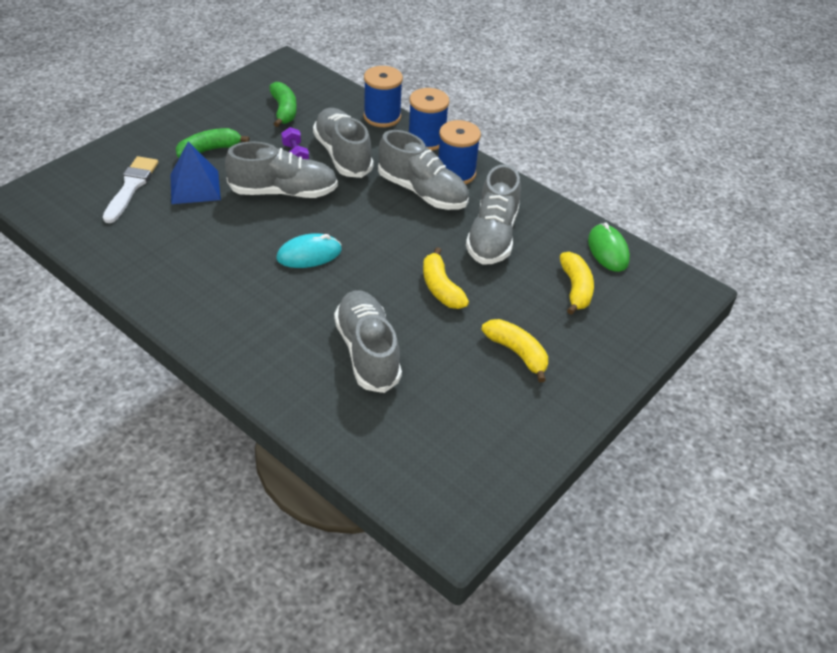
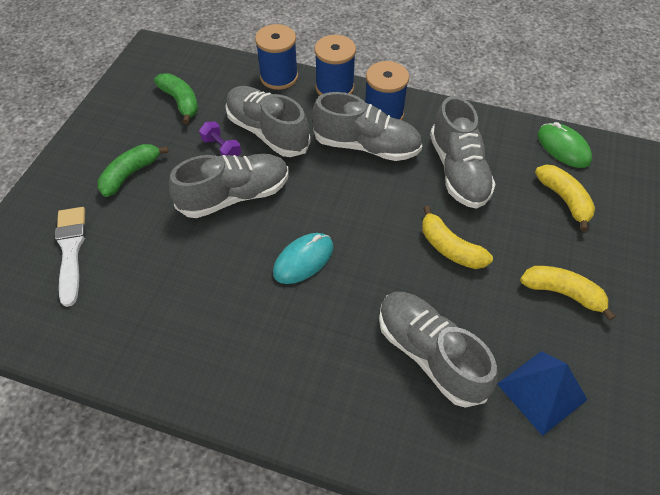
camera: 20 degrees left, 10 degrees up
blue pyramid [171,141,221,204] -> blue pyramid moved to [497,351,587,436]

